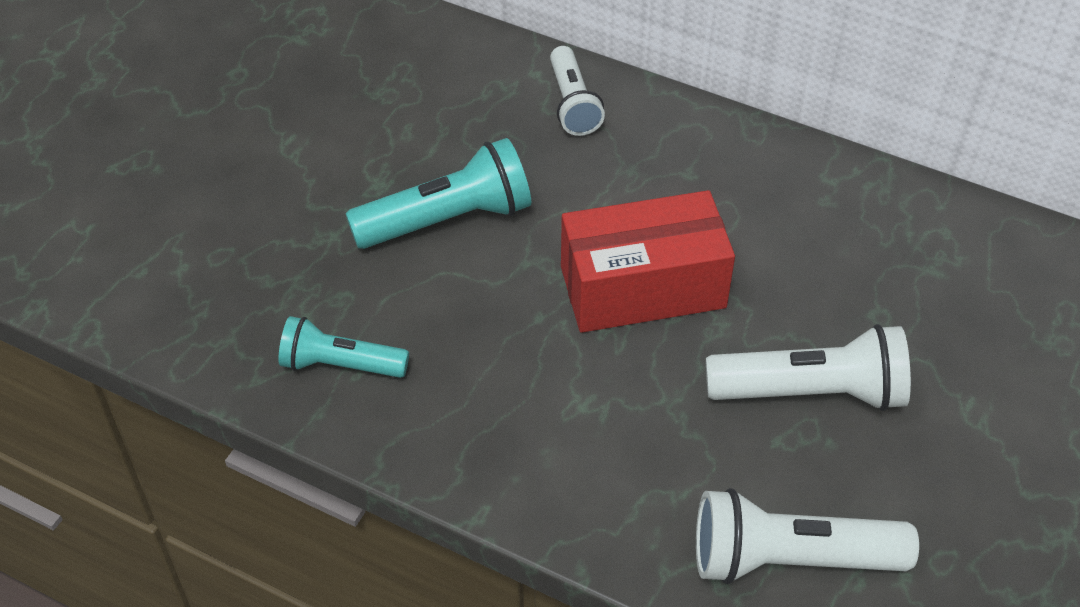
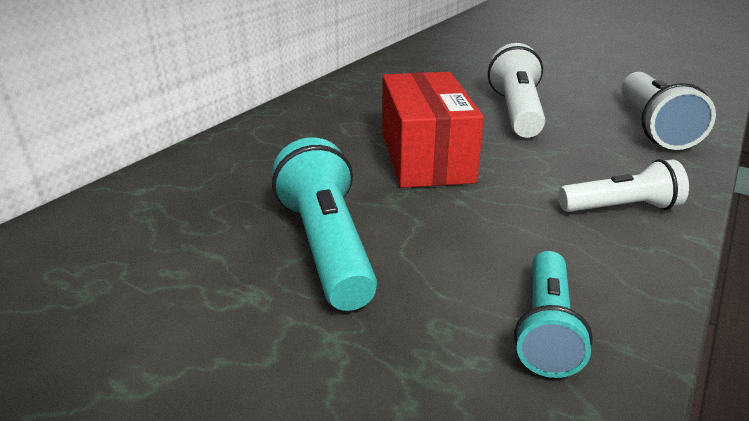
camera: 85 degrees left, 20 degrees down
white flashlight [550,46,605,136] -> white flashlight moved to [558,159,689,212]

